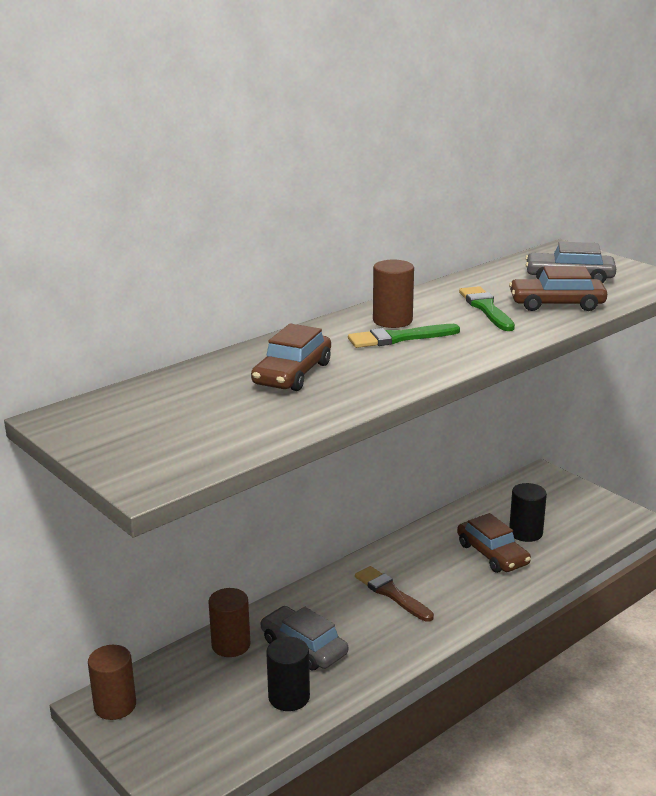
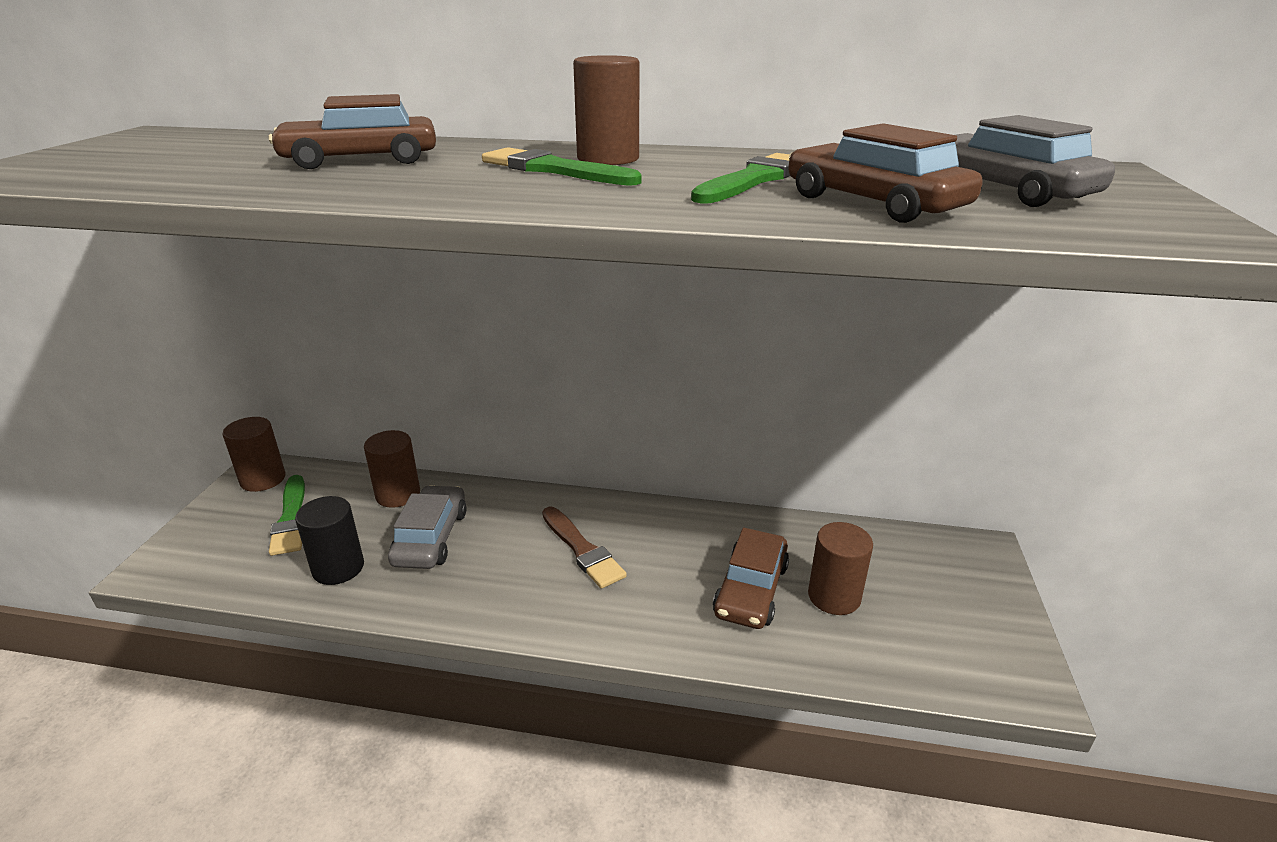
camera: 50 degrees right, 5 degrees up
brown brush [355,566,434,622] -> brown brush turned 135 degrees clockwise [542,507,627,589]
black cylinder [509,483,547,542] -> brown cylinder [808,522,873,615]
none -> green brush [269,475,305,556]

